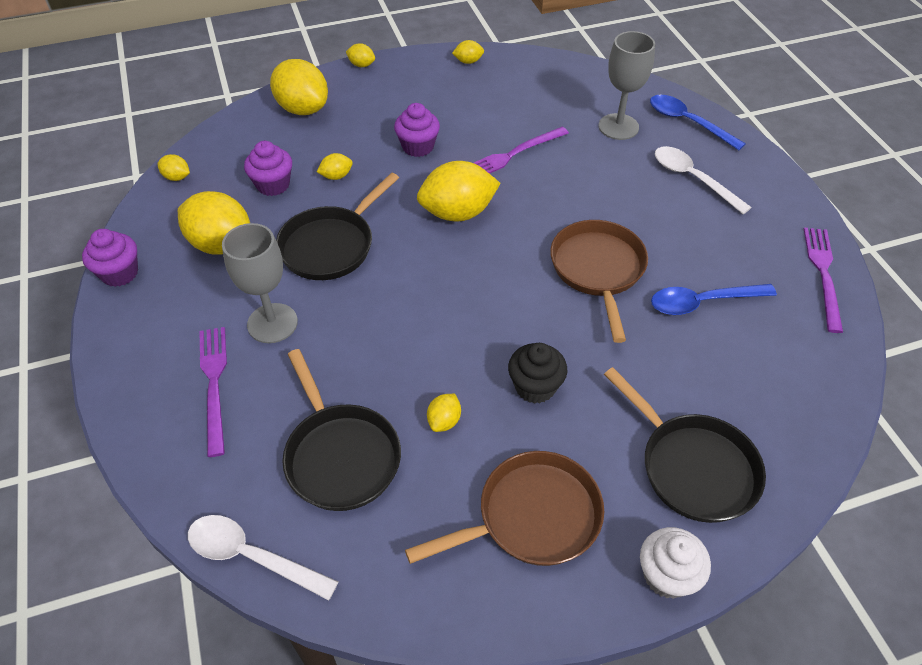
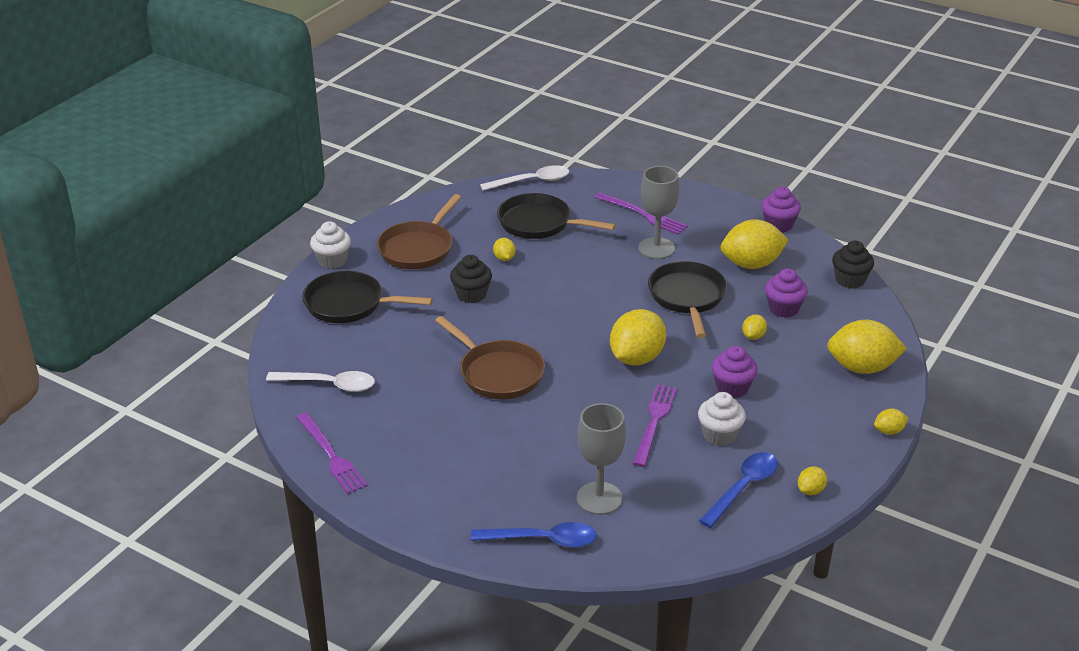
camera: 140 degrees right, 15 degrees down
yellow lemon [158,154,190,181] -> black cupcake [832,241,874,289]
blue spoon [651,284,777,315] -> blue spoon moved to [699,452,778,528]
white spoon [655,146,752,214] -> white spoon moved to [266,371,375,392]
none -> white cupcake [698,392,746,446]

